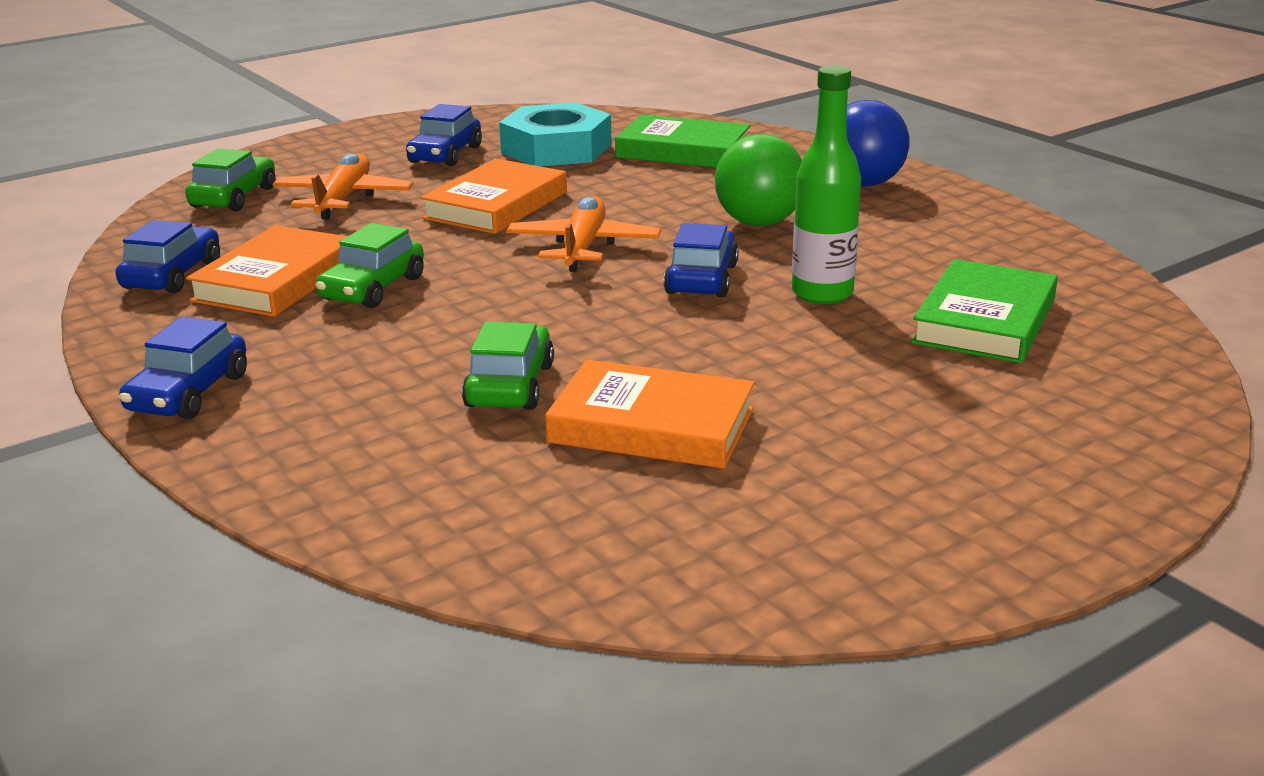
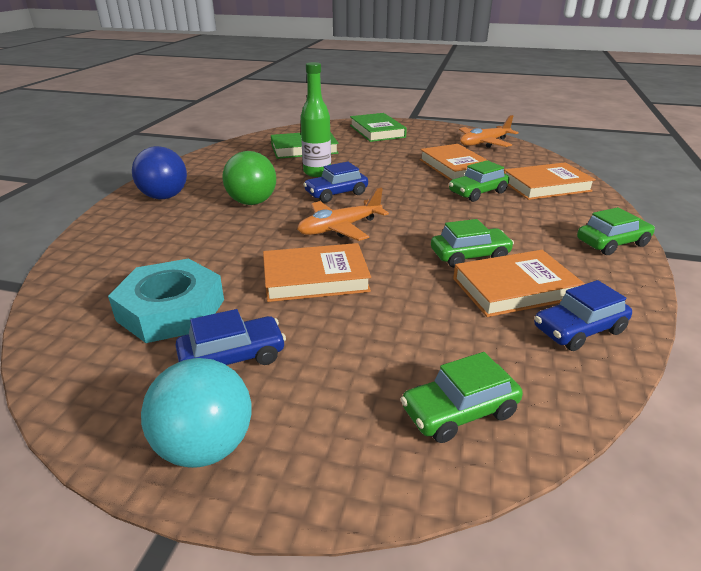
camera: 130 degrees left, 5 degrees up
blue car [119,317,247,419] -> green car [577,207,655,255]
orange plane [273,153,413,220] -> orange plane moved to [459,115,519,148]
green book [615,114,751,168] -> green book moved to [350,113,407,142]
none -> turquoise ball [141,358,252,468]
none -> orange book [504,162,596,200]

